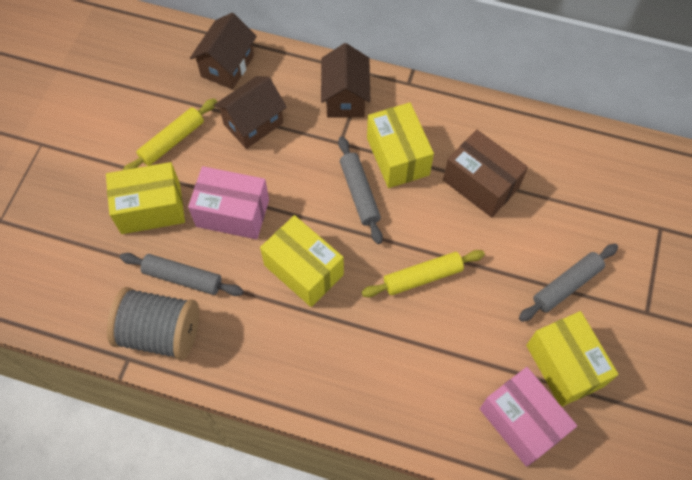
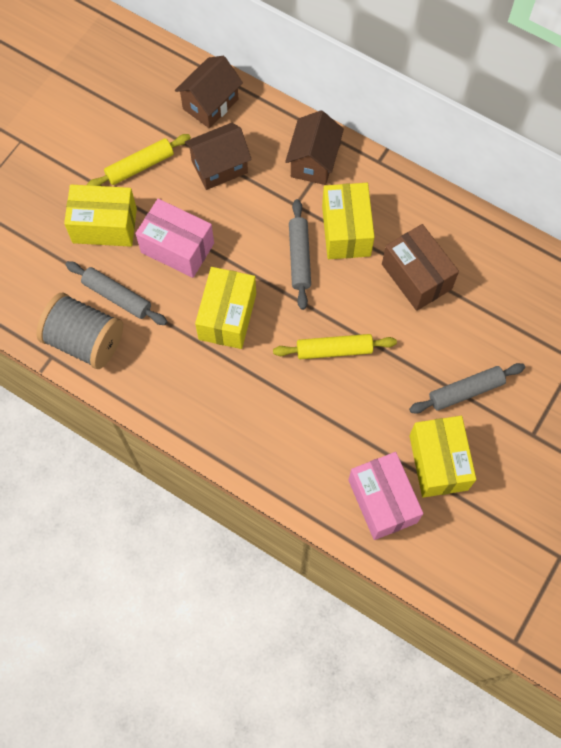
camera: 15 degrees right, 5 degrees up
yellow box [260,215,344,307] -> yellow box turned 45 degrees clockwise [195,267,256,349]

